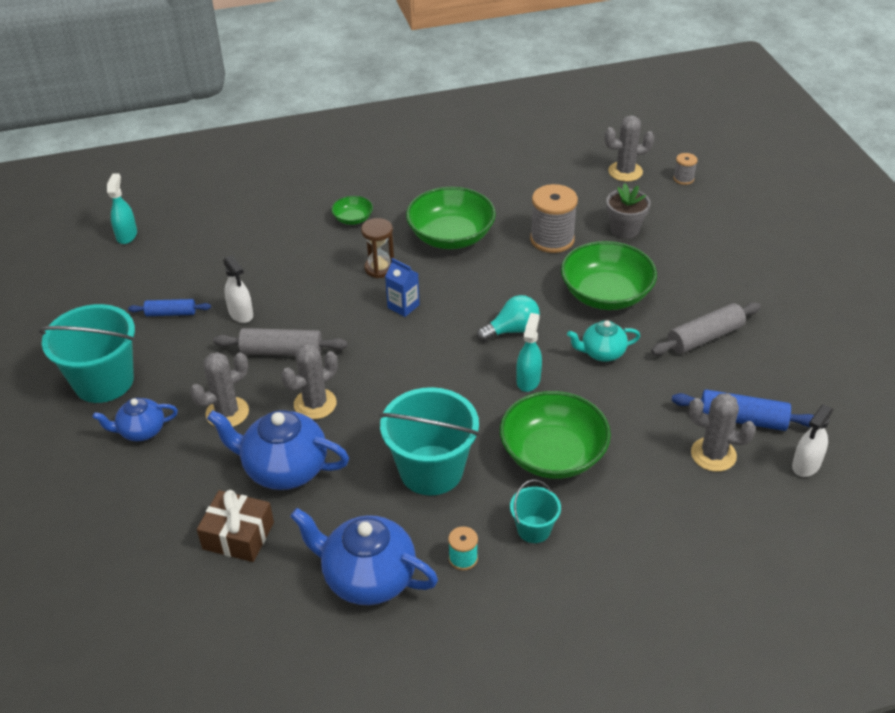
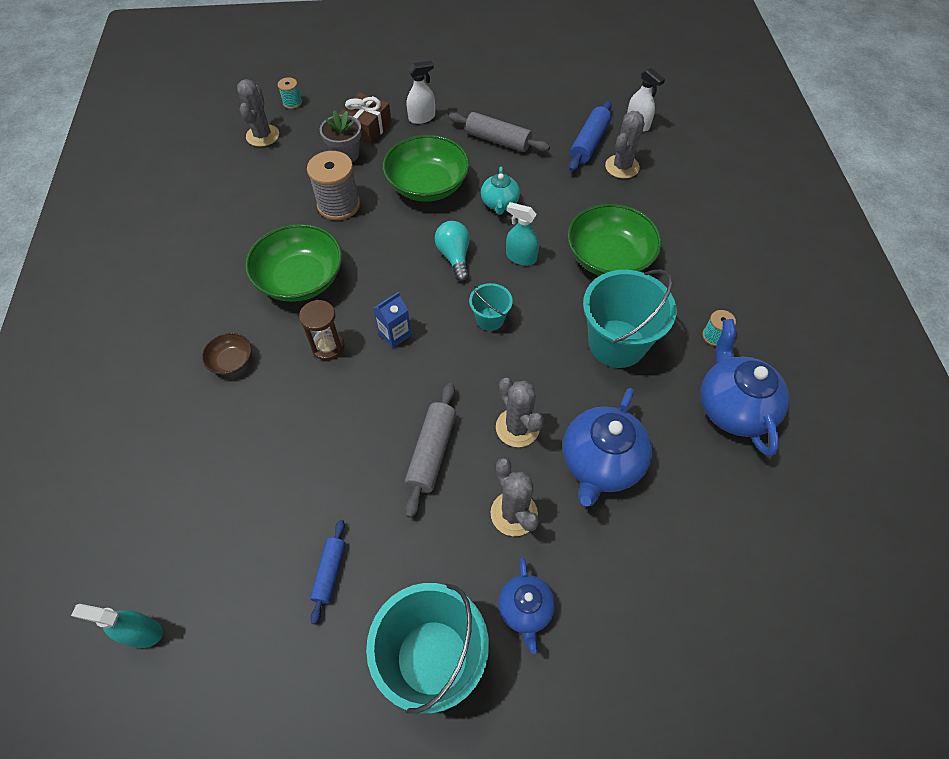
camera: 80 degrees left, 15 degrees up
brown gift [197,490,274,562] -> brown gift moved to [339,92,392,145]
white spray bottle [223,255,253,323] -> white spray bottle moved to [407,61,435,124]
blue teapot [290,508,438,605] -> blue teapot turned 135 degrees clockwise [701,319,790,456]
green bowl [331,196,373,225] -> brown bowl [202,333,252,375]
turquoise bucket [510,480,561,543] -> turquoise bucket moved to [469,283,513,331]
grey rolling pin [651,302,761,355] -> grey rolling pin turned 45 degrees counterclockwise [449,112,550,152]
grey spool [673,153,698,185] -> turquoise spool [278,77,302,109]

